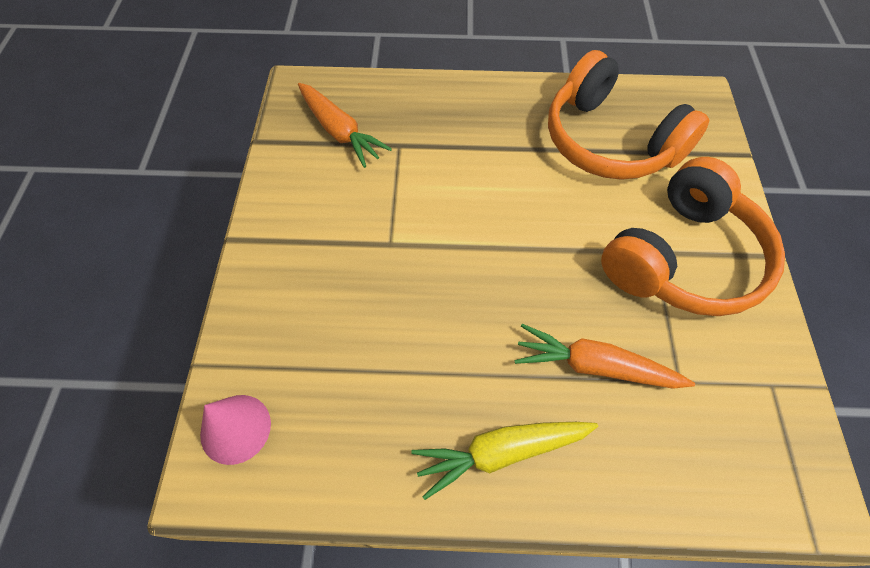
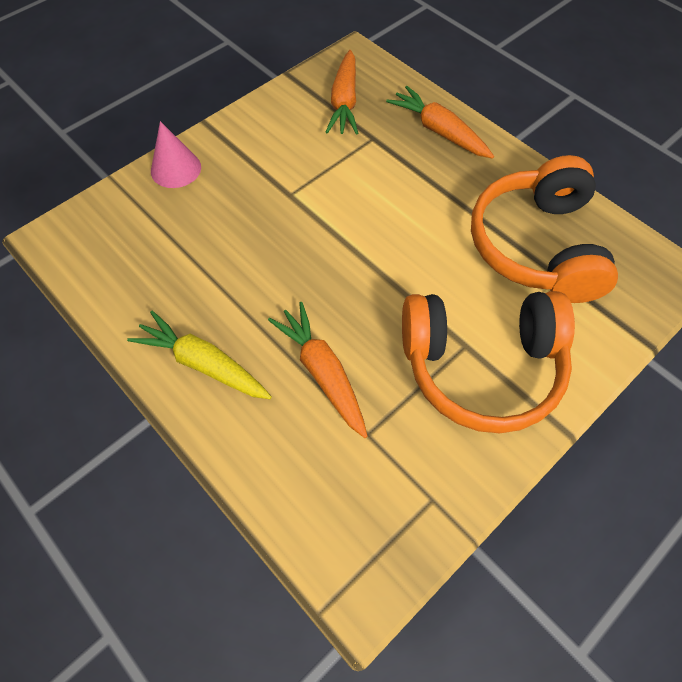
camera: 45 degrees right, 0 degrees up
pink cone [200,395,271,465] -> pink cone moved to [151,121,201,188]
none -> orange carrot [386,86,494,159]

